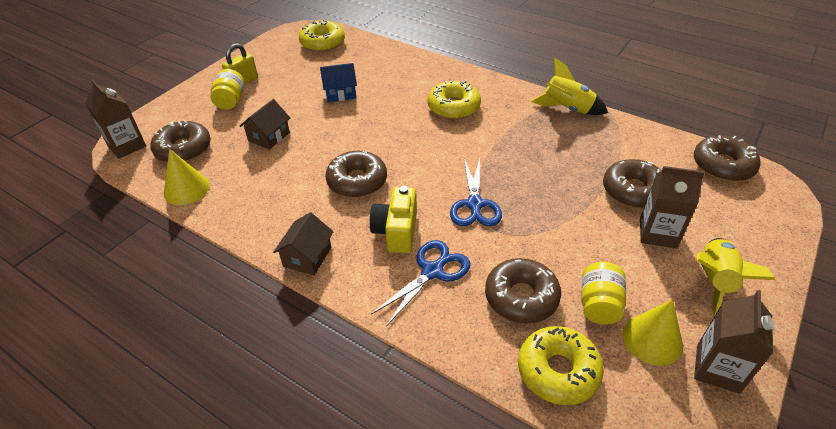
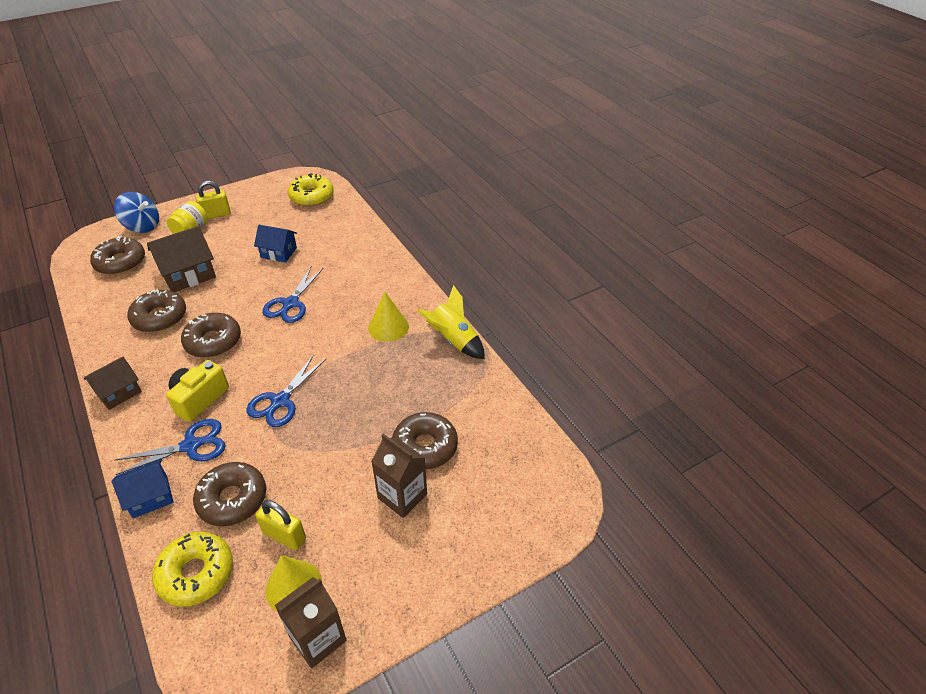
camera: 25 degrees right, 0 degrees up
brown carton [85,79,146,159] -> none
yellow cone [164,149,210,205] -> yellow cone moved to [368,292,409,342]
brown house [240,99,290,150] -> brown house [147,226,216,292], size x1.53
yellow donut [428,80,481,119] -> none
yellow jar [581,262,626,325] -> yellow padlock [255,500,306,550]
brown donut [694,135,761,182] -> brown donut moved to [127,290,186,333]
yellow rocket [697,238,775,317] -> none
none -> blue house [112,459,174,518]
none -> blue spinning top [114,192,159,233]
none -> blue scissors [262,267,324,323]

